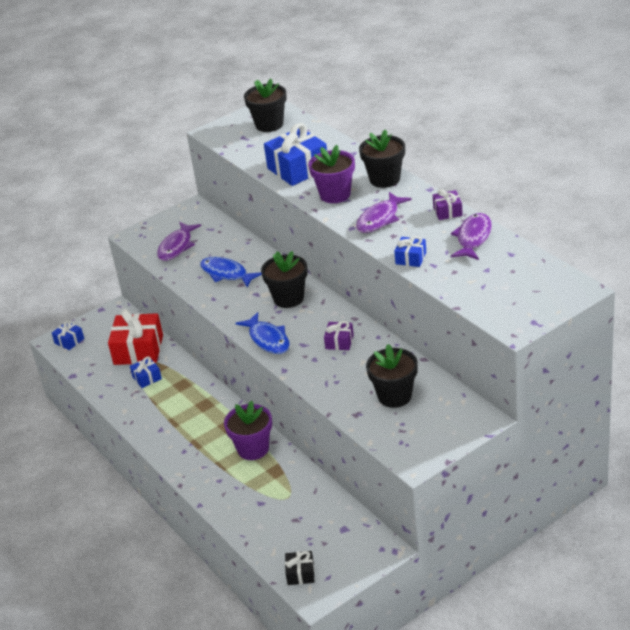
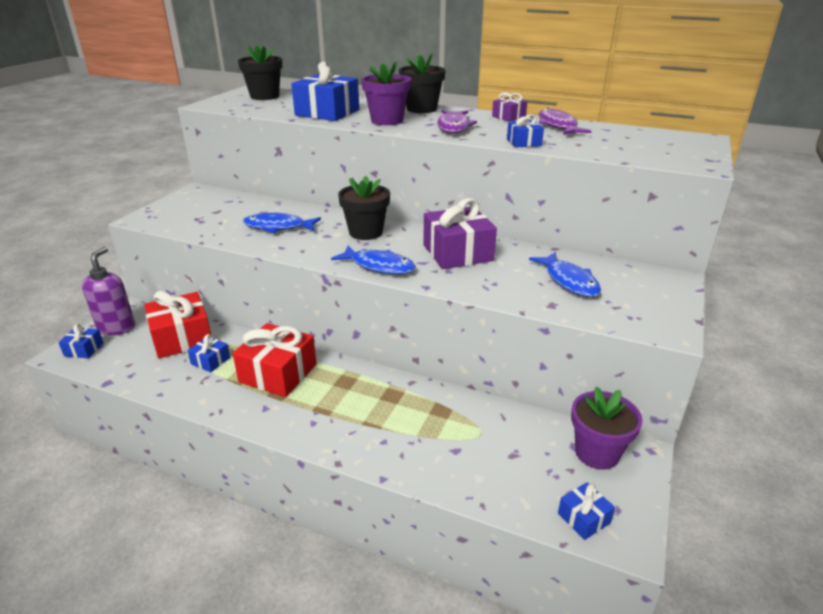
camera: 35 degrees left, 5 degrees down
purple fish [157,222,201,261] -> none
purple flower pot [224,401,272,460] -> purple flower pot moved to [571,386,642,470]
black gift [285,551,314,585] -> blue gift [558,482,615,540]
purple gift [324,321,354,350] -> purple gift [423,198,497,269], size x2.00
black flower pot [366,344,418,408] -> blue fish [529,252,601,297]
none -> purple soap dispenser [82,247,135,336]
none -> red gift [233,323,316,397]

